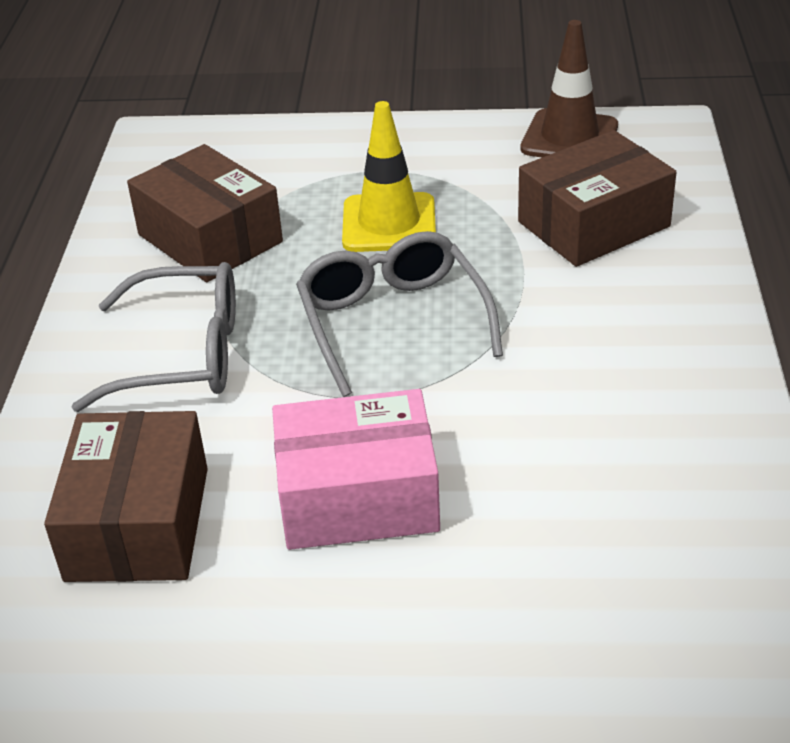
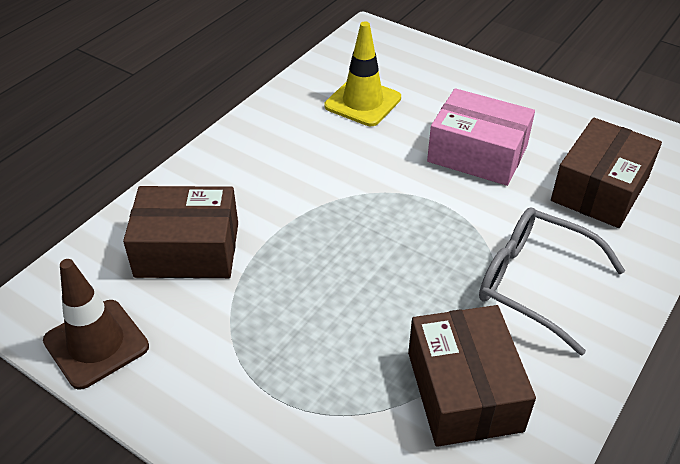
camera: 150 degrees left, 5 degrees up
grey glasses [296,231,503,397] -> none
yellow traffic cone [342,101,436,252] -> yellow traffic cone moved to [325,21,401,126]

